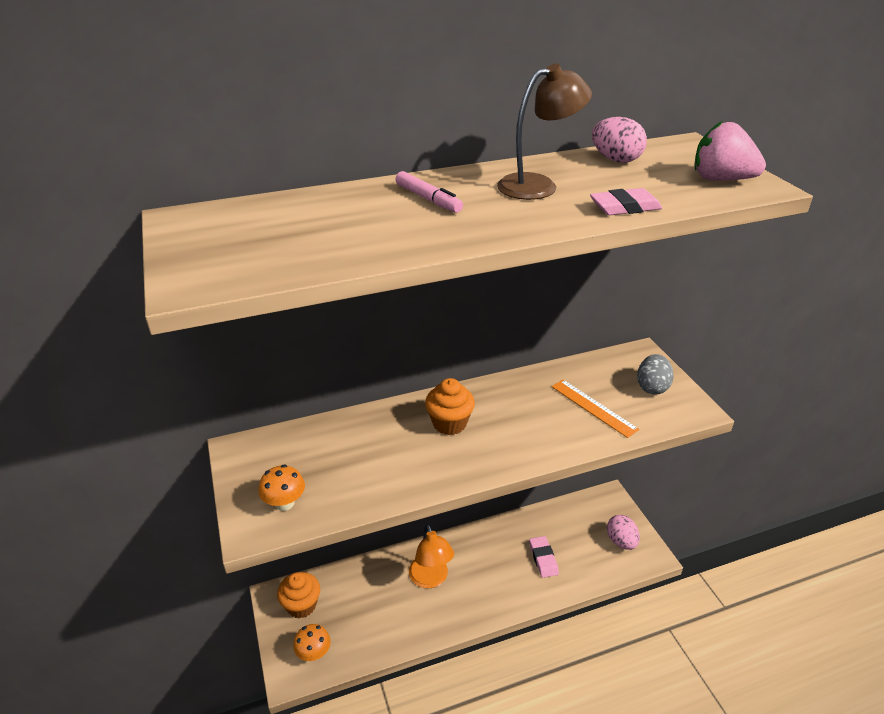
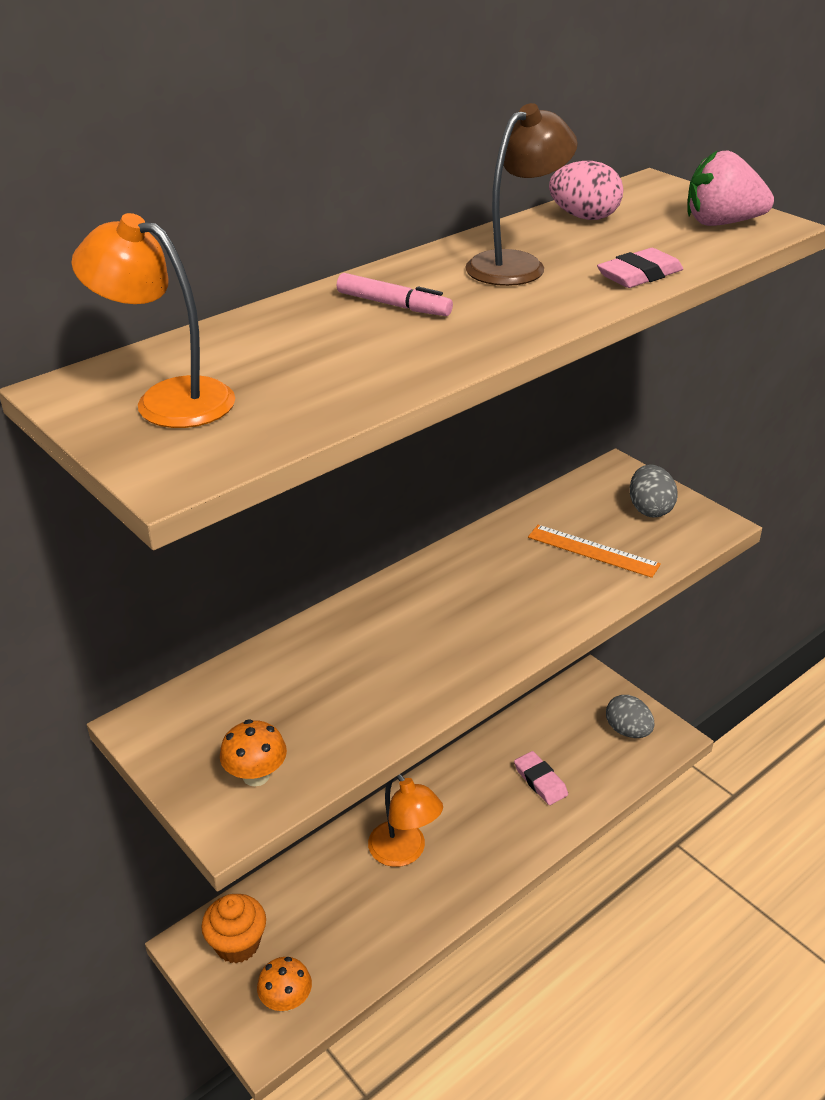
camera: 20 degrees left, 0 degrees up
orange cupcake [425,378,475,435] -> none
pink egg [607,515,640,550] -> grey egg [606,695,655,738]
none -> orange lamp [71,213,235,428]

